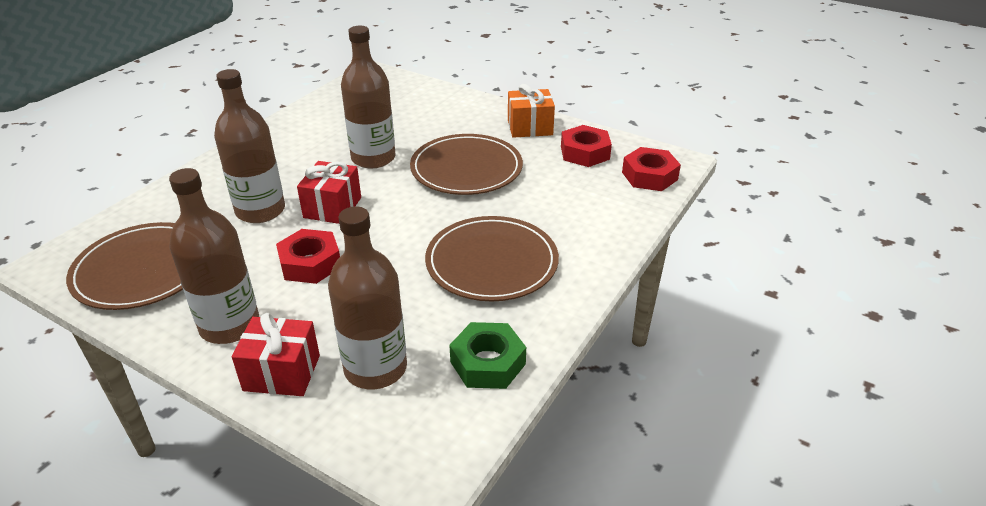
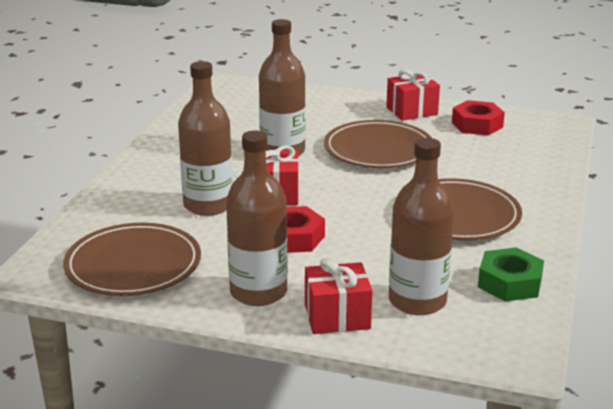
camera: 15 degrees left, 10 degrees down
orange gift [508,84,555,138] -> red gift [386,69,440,121]
red nut [622,147,681,191] -> none

